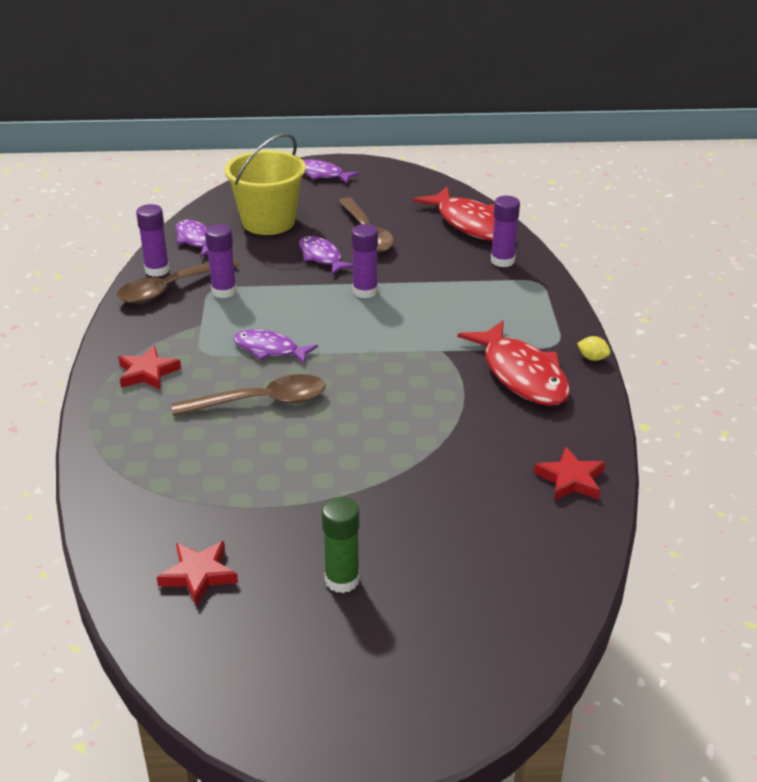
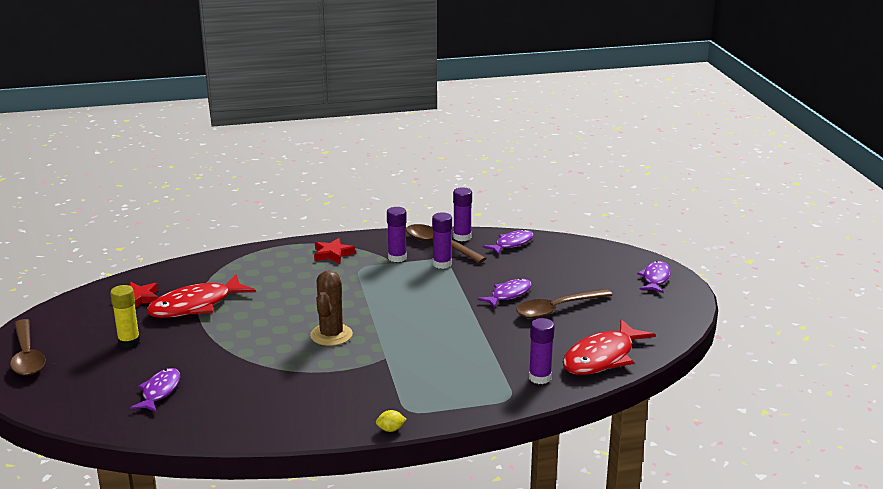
camera: 80 degrees right, 10 degrees down
brown spoon [172,374,326,416] -> brown spoon moved to [10,319,46,376]
yellow bucket [224,133,306,235] -> none
purple fish [233,330,318,364] -> purple fish moved to [130,368,181,412]
green glue stick [322,497,360,593] -> yellow glue stick [110,285,140,348]
purple glue stick [351,224,378,299] -> purple glue stick moved to [387,207,407,262]
red fish [458,321,570,406] -> red fish moved to [146,274,256,318]
red star [534,446,605,501] -> none
yellow lemon [577,336,611,361] -> yellow lemon turned 60 degrees clockwise [376,410,407,432]
none -> brown cactus [310,270,353,346]

